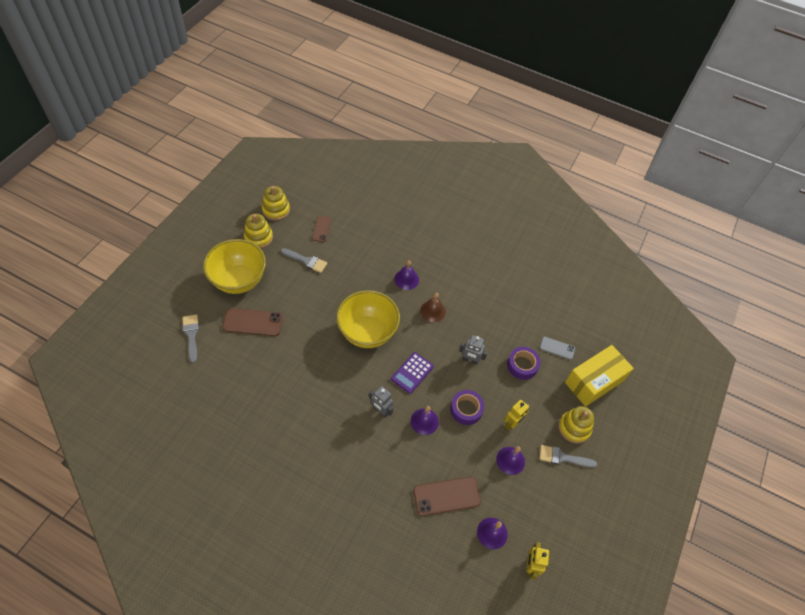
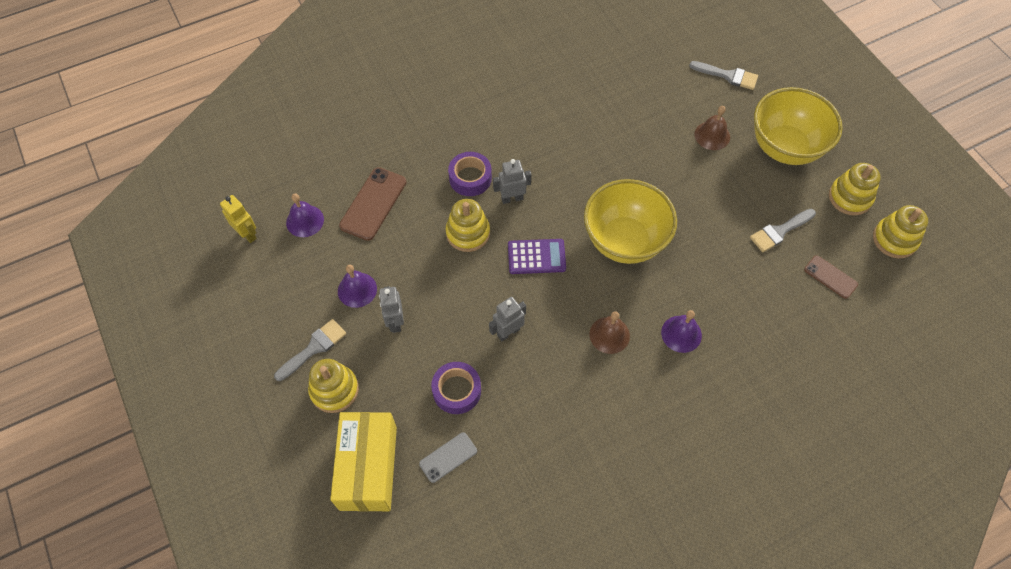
camera: 130 degrees right, 5 degrees up
brown phone [222,308,283,336] -> brown bell [694,106,730,150]
purple calculator [391,352,434,394] -> purple calculator turned 105 degrees clockwise [508,239,566,274]
purple bell [411,406,439,435] -> yellow stacking toy [446,199,490,252]
purple tape [450,390,484,425] -> purple tape moved to [448,152,492,196]
yellow robot [504,400,529,430] -> grey robot [379,286,404,333]

